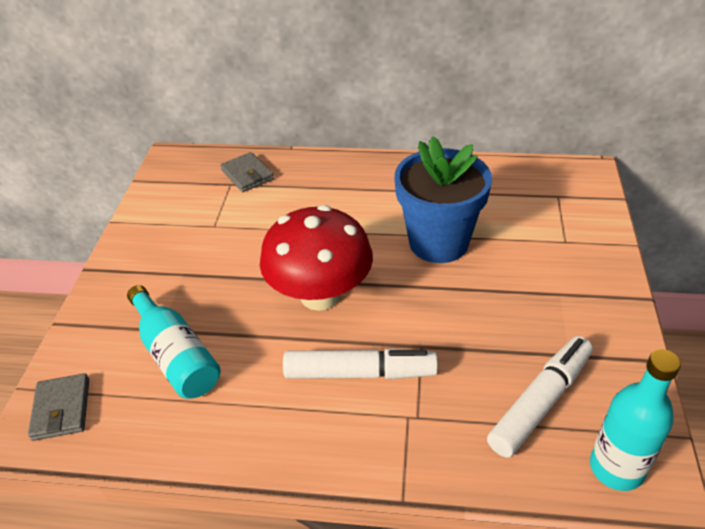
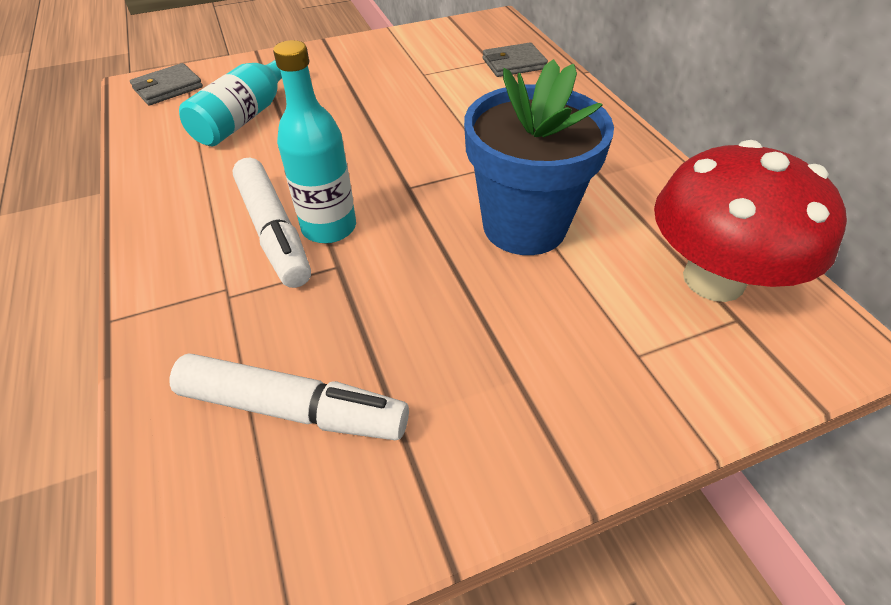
camera: 60 degrees right, 5 degrees up
grey wallet [220,152,274,192] -> grey wallet turned 45 degrees clockwise [482,43,548,77]
red mushroom [260,205,373,311] -> red mushroom moved to [654,140,847,302]
turquoise bottle [590,349,681,491] -> turquoise bottle moved to [273,40,356,243]

